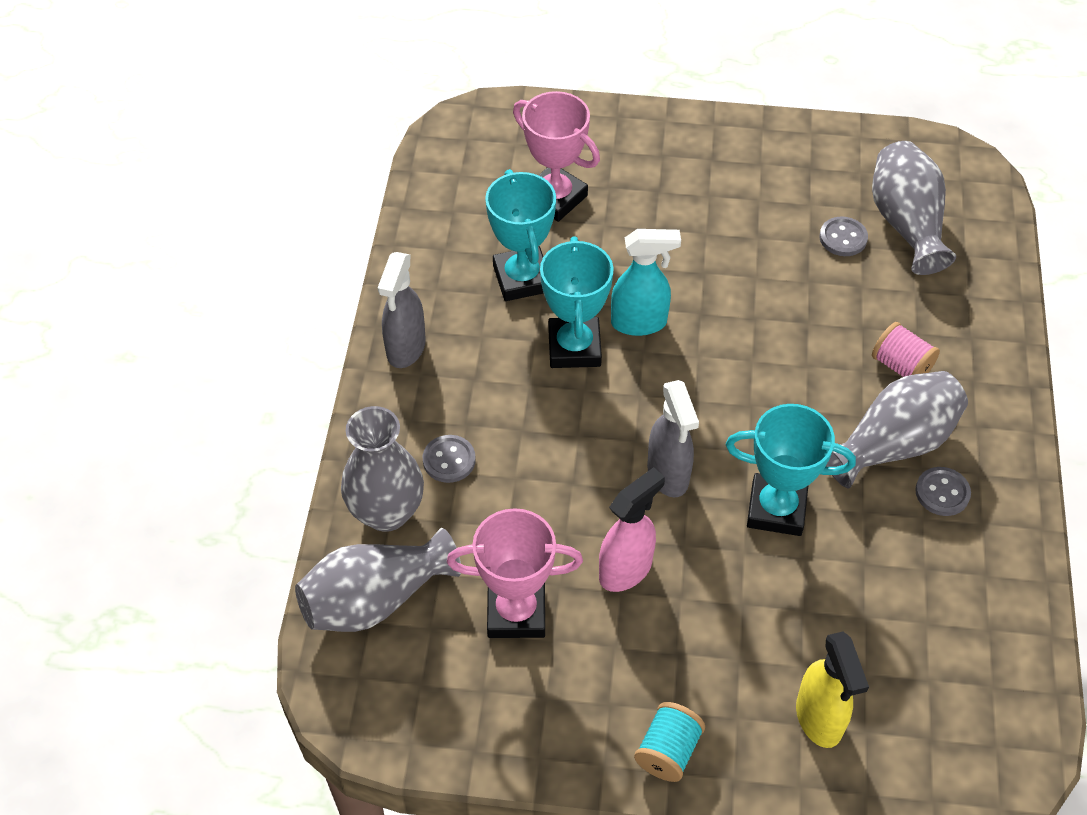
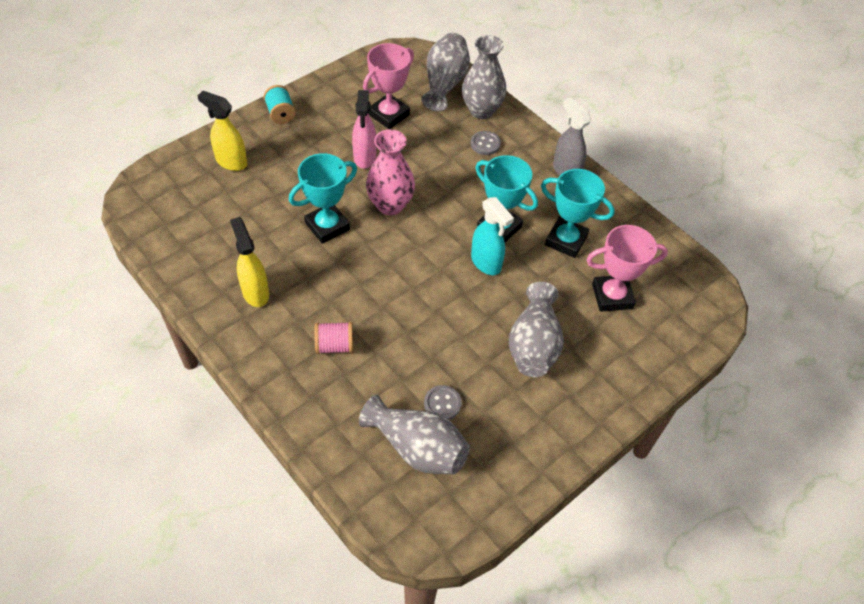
camera: 130 degrees right, 0 degrees up
turquoise spray bottle [611,229,681,336] -> turquoise spray bottle turned 75 degrees counterclockwise [471,197,514,275]
grey spray bottle [647,380,699,497] -> pink vase [366,129,415,215]
grey vase [826,371,968,489] -> grey vase moved to [509,282,564,377]
grey button [915,467,971,516] -> yellow spray bottle [230,217,269,307]

